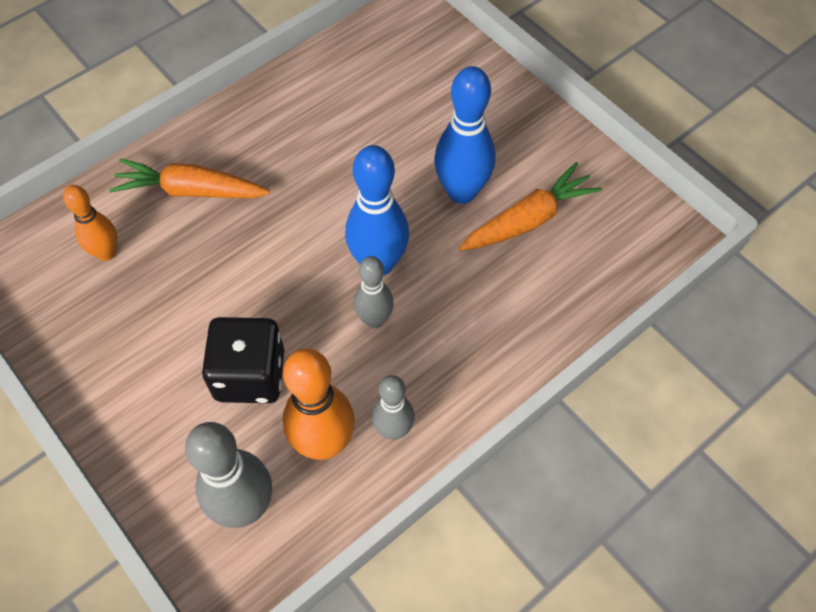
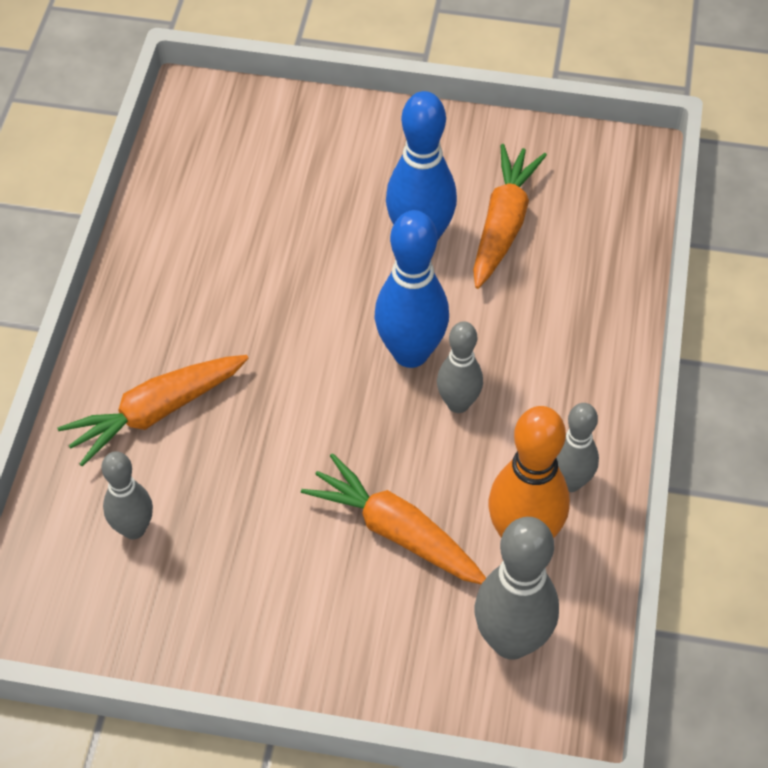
camera: 40 degrees left, 5 degrees down
orange bowling pin [63,185,117,261] -> grey bowling pin [101,451,153,539]
black dice [202,317,284,403] -> orange carrot [301,453,486,585]

